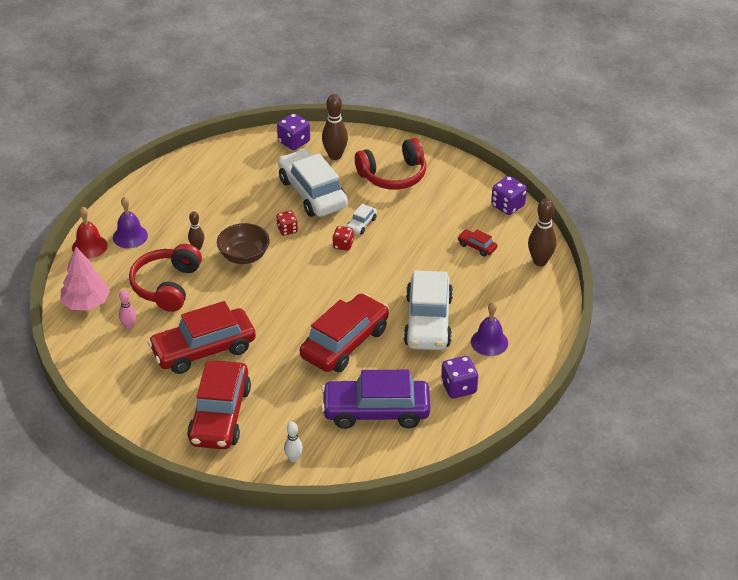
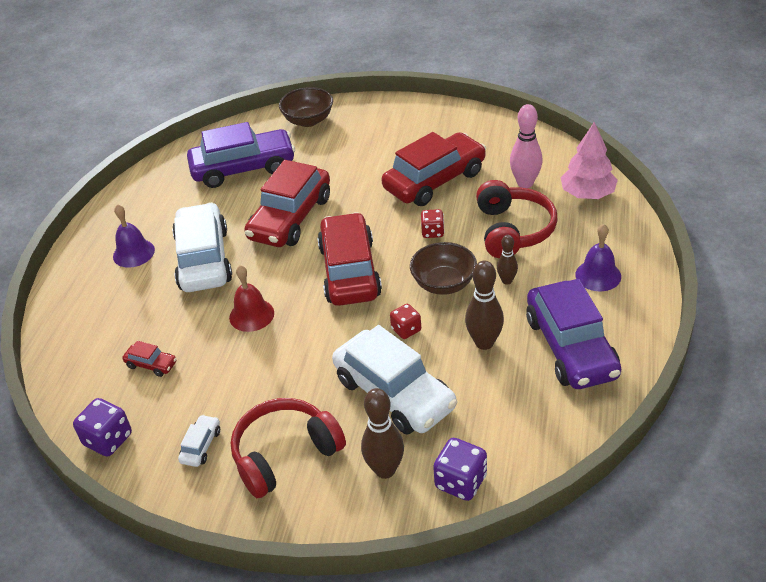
camera: 170 degrees right, 0 degrees up
red bell [72,207,108,259] -> red bell moved to [229,265,274,332]
pink bowling pin [119,290,136,330] -> pink bowling pin [510,104,543,188], size x1.71
red car [187,361,251,449] -> red car moved to [317,212,382,306]
white bowling pin [284,422,303,462] -> brown bowl [279,87,333,127]
red dice [333,226,354,251] -> red dice moved to [421,209,444,238]
white car [346,204,377,234] -> white car moved to [178,415,220,467]
purple dice [441,356,478,398] -> none
brown bowling pin [528,198,556,266] -> brown bowling pin moved to [465,261,504,350]
none -> purple car [526,279,621,389]

